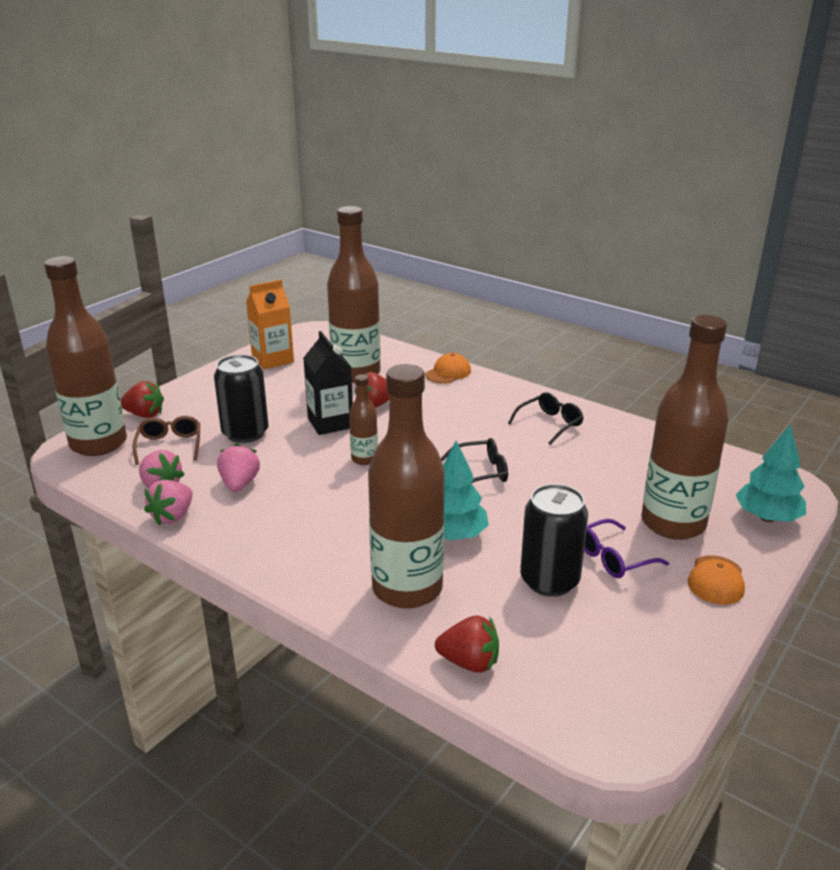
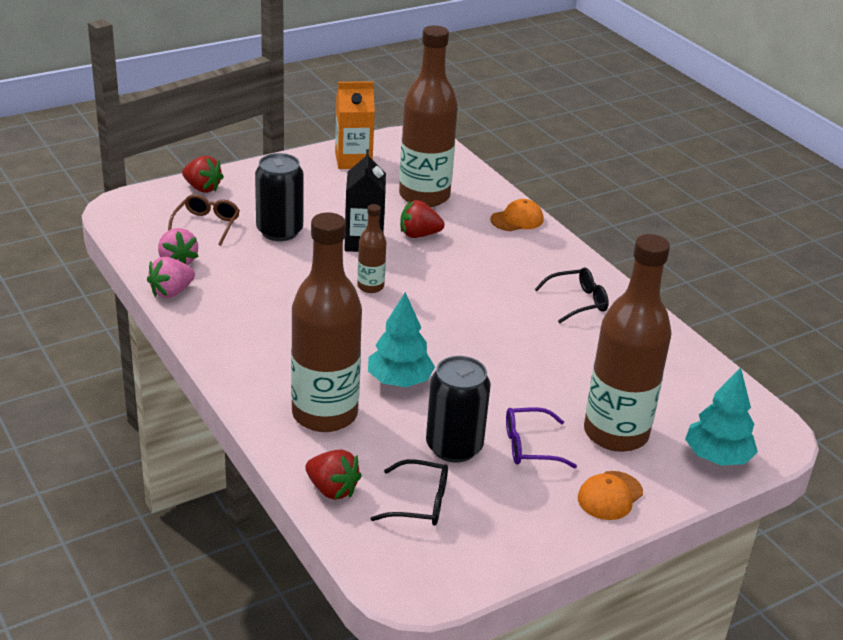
camera: 20 degrees right, 5 degrees up
brown bottle [44,256,127,456] -> none
pink strawberry [217,443,260,492] -> none
black glasses [440,438,508,483] -> black glasses moved to [371,459,448,526]

